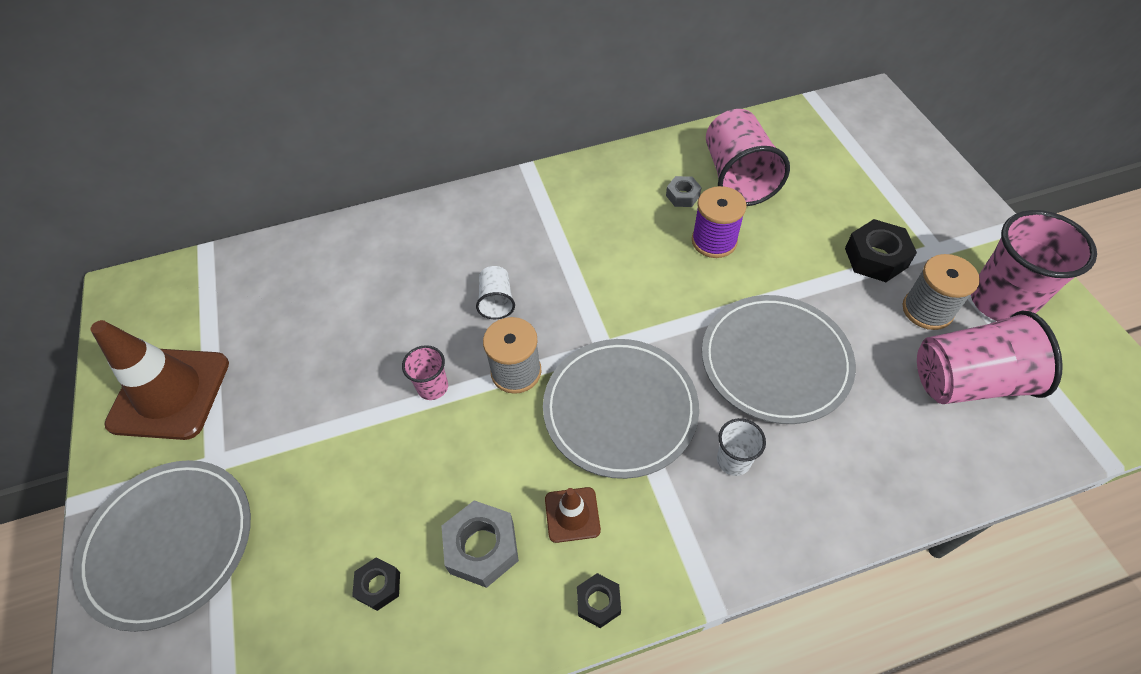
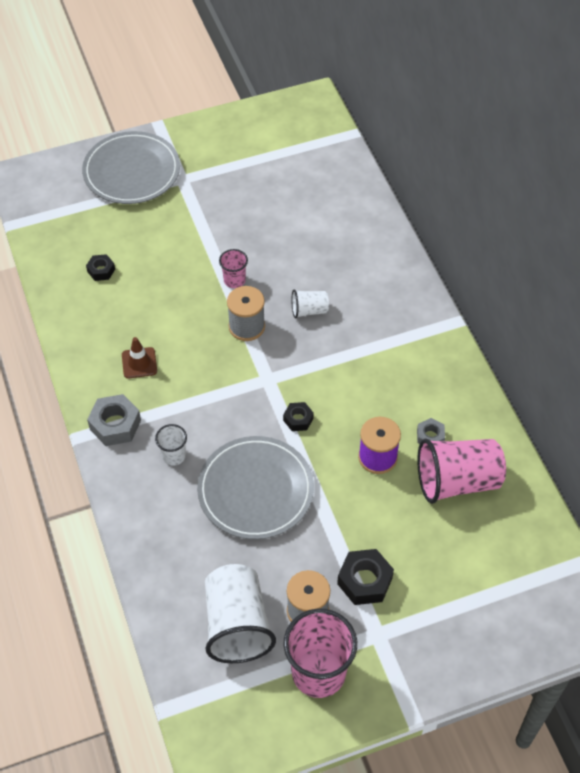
camera: 85 degrees right, 0 degrees up
brown traffic cone [90,320,229,440] -> none
grey nut [441,500,519,588] -> grey nut moved to [87,394,141,446]
grey plate [543,339,699,479] -> none
black nut [577,573,621,628] -> black nut moved to [283,402,314,431]
pink cup [917,311,1063,404] -> white cup [205,564,276,663]

